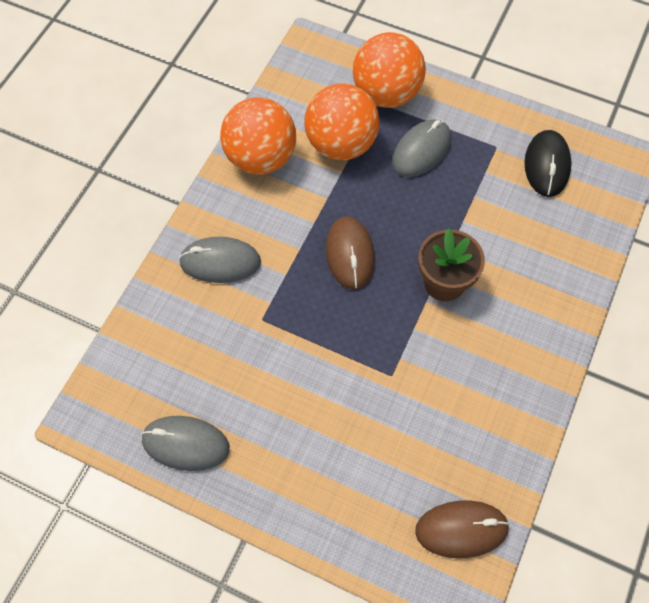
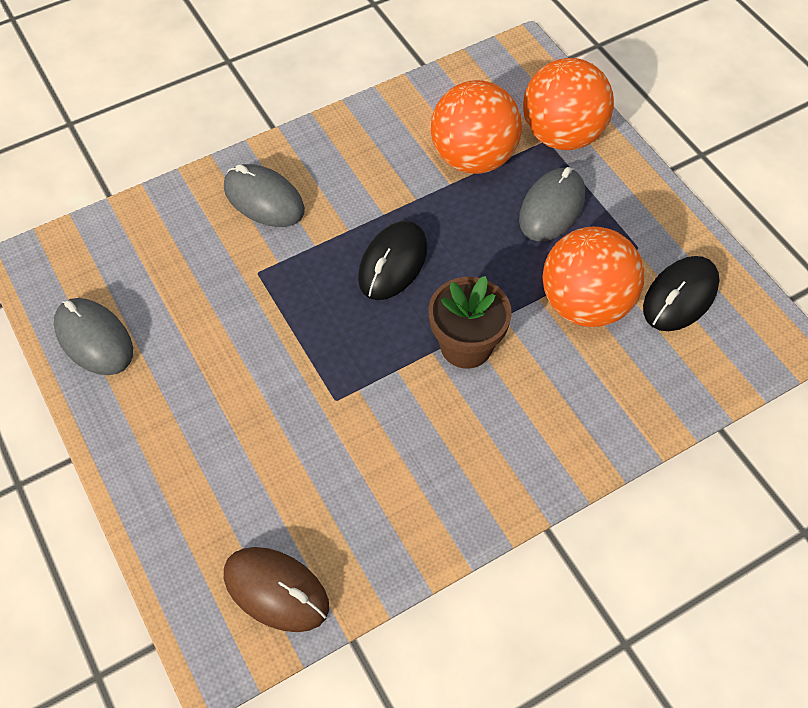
camera: 35 degrees right, 5 degrees down
orange ball [220,97,296,175] -> orange ball moved to [543,227,644,327]
brown mouse [326,217,375,290] -> black mouse [358,221,427,300]
grey mouse [392,120,451,177] -> grey mouse turned 45 degrees counterclockwise [519,167,585,241]

